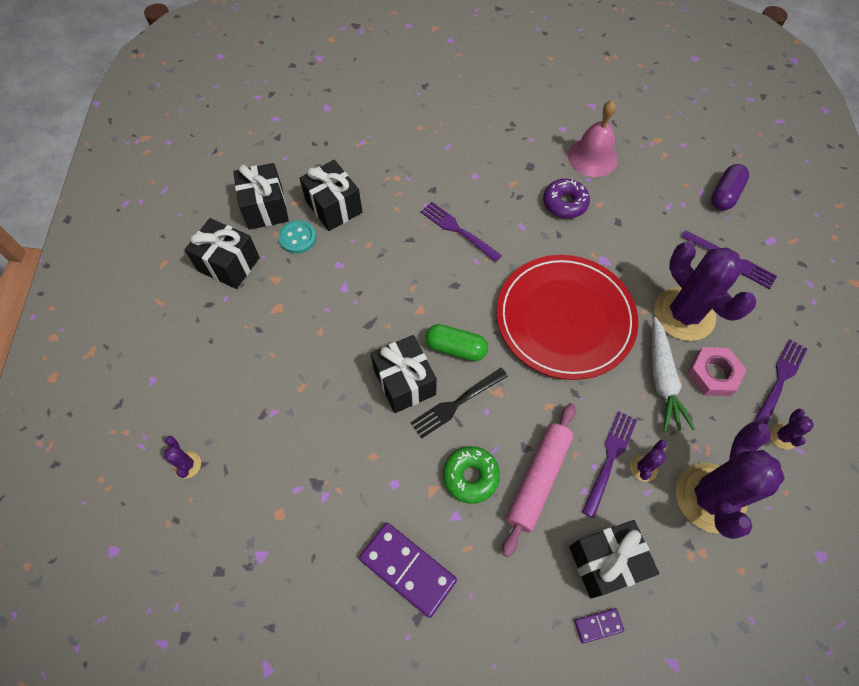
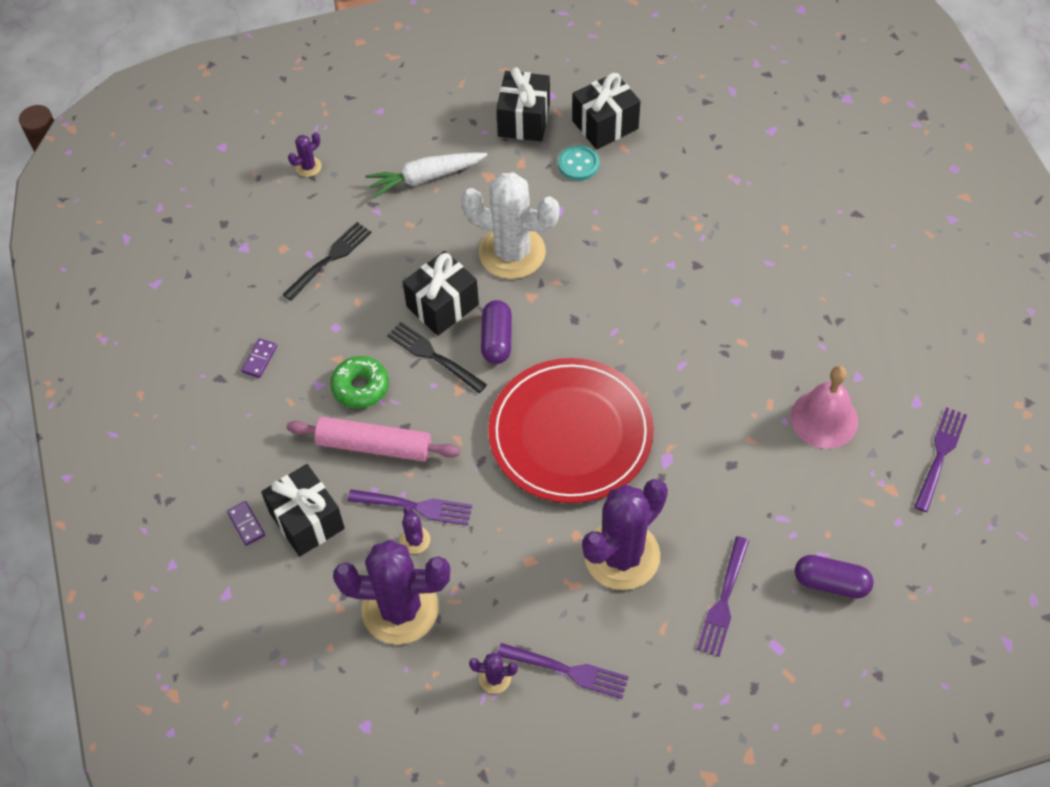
camera: 75 degrees right, 5 degrees down
black gift [299,160,362,231] -> none
purple domino [359,523,457,618] -> purple domino [241,338,277,378], size x0.48
purple fork [421,202,502,262] -> purple fork moved to [914,407,967,512]
green capsule [425,324,488,361] -> purple capsule [481,300,512,364]
purple donut [543,179,590,218] -> none
purple cactus [630,440,667,482] -> purple cactus turned 60 degrees clockwise [400,506,430,554]
white carrot [652,317,695,432] -> white carrot moved to [365,152,487,198]
pink nut [687,347,747,396] -> none
none -> black fork [283,222,372,301]
none -> white cactus [461,172,560,279]

